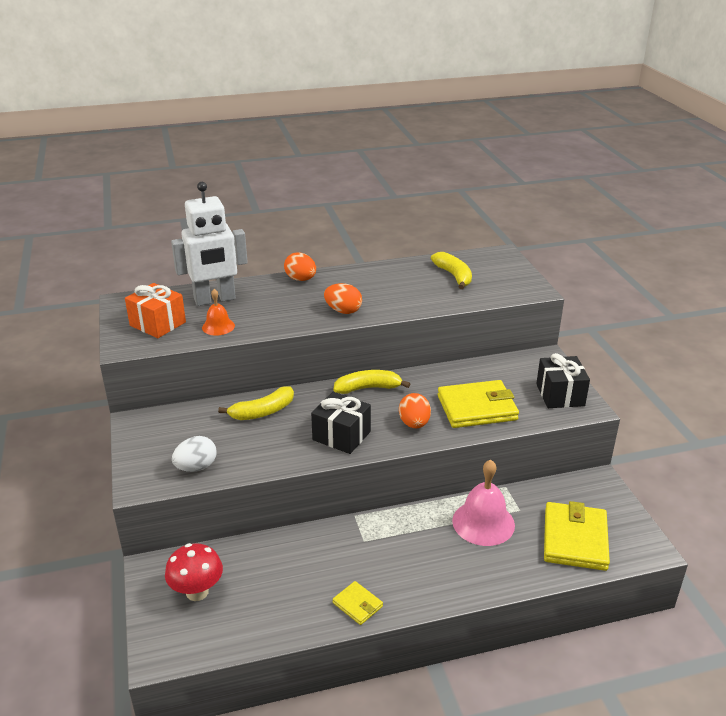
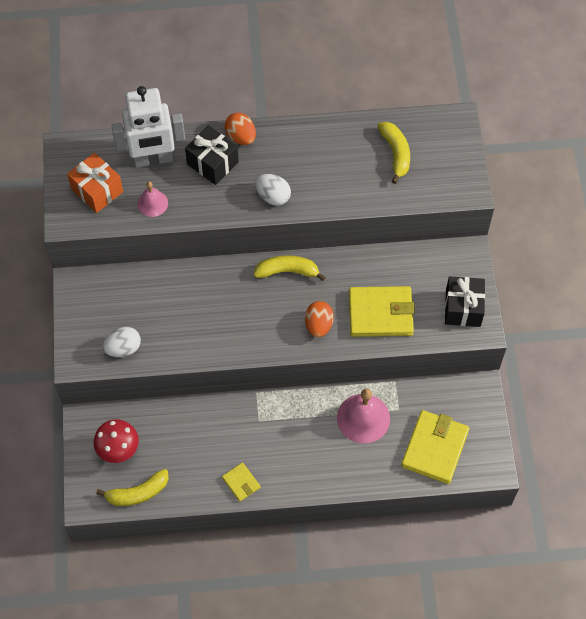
camera: 10 degrees right, 30 degrees up
orange bell [202,289,235,336] -> pink bell [137,181,168,217]
yellow banana [218,386,294,420] -> yellow banana moved to [96,469,169,506]
black gift [311,392,371,454] -> black gift moved to [185,125,239,185]
orange egg [324,283,362,314] -> white egg [255,174,291,206]

